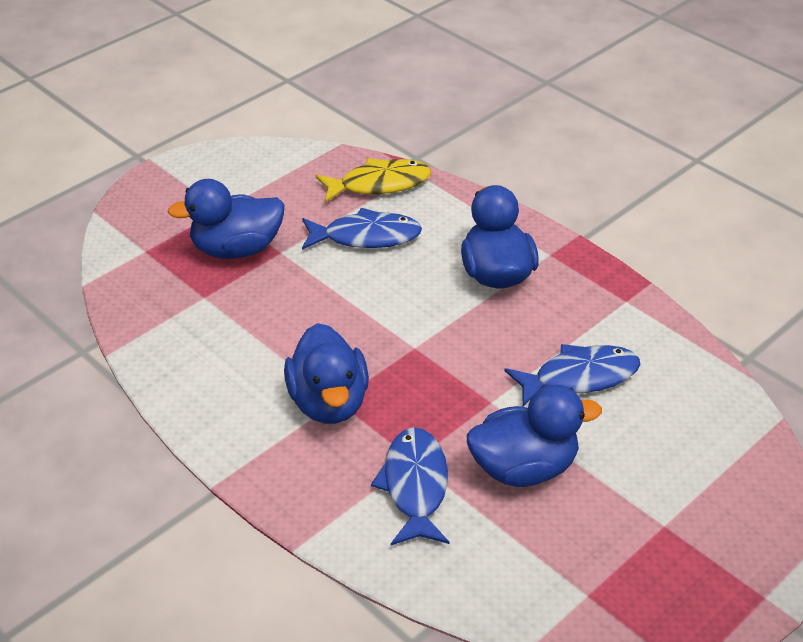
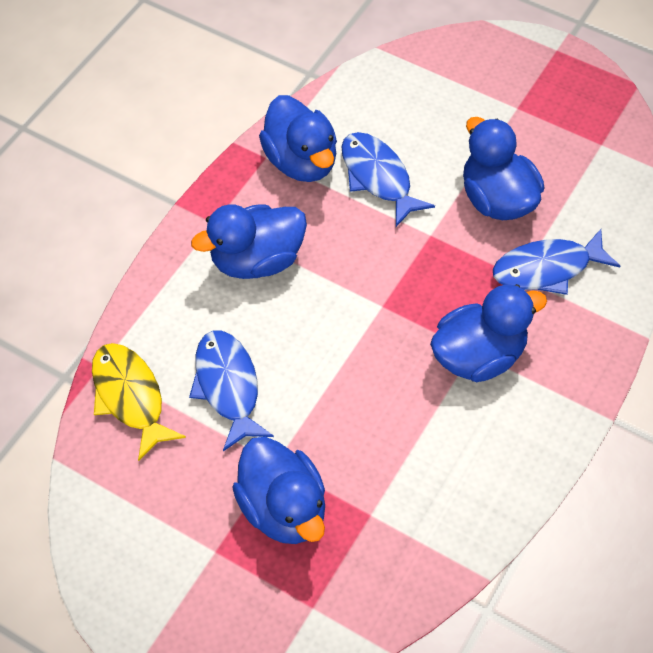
camera: 105 degrees left, 15 degrees up
none -> blue duck [259,95,337,182]

